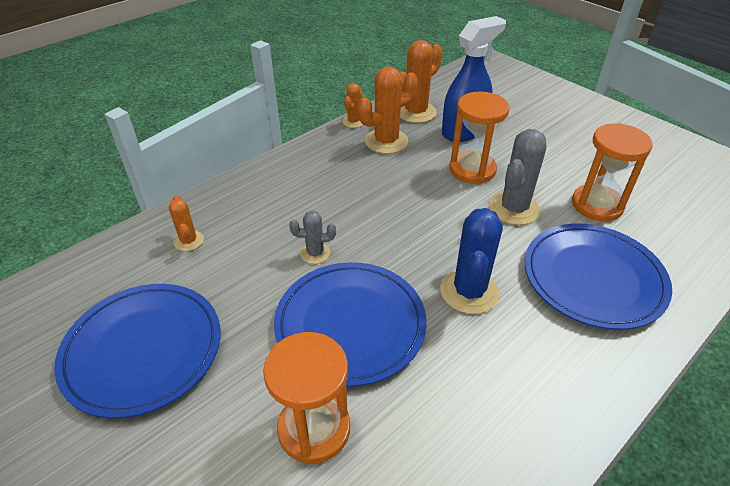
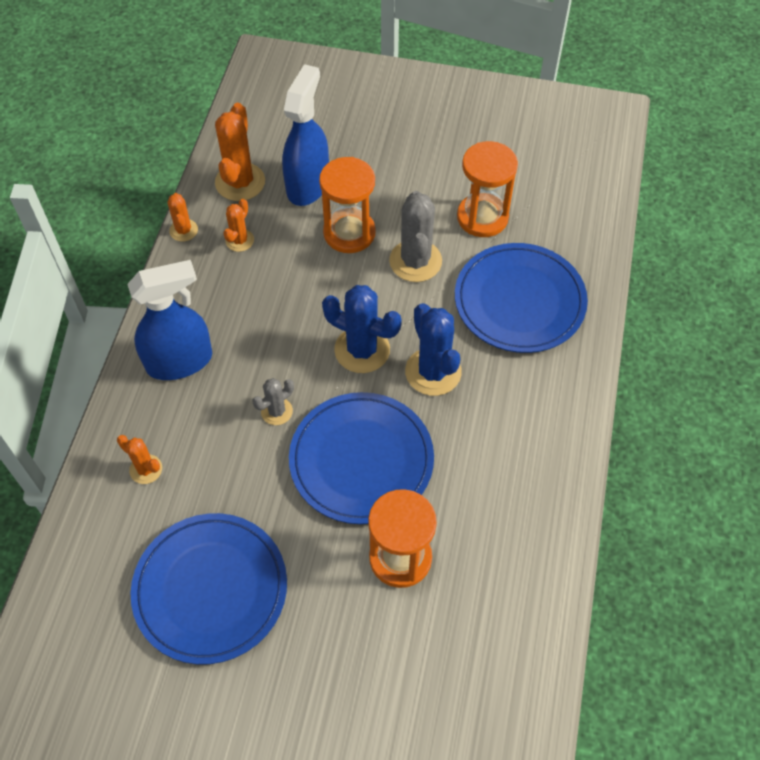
camera: 35 degrees left, 15 degrees up
orange cactus [358,67,418,154] -> orange cactus [223,199,254,252], size x0.55
none -> blue spray bottle [127,260,212,380]
none -> blue cactus [322,285,402,373]

